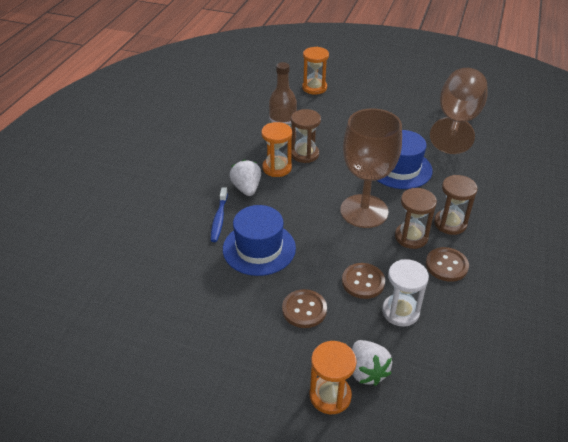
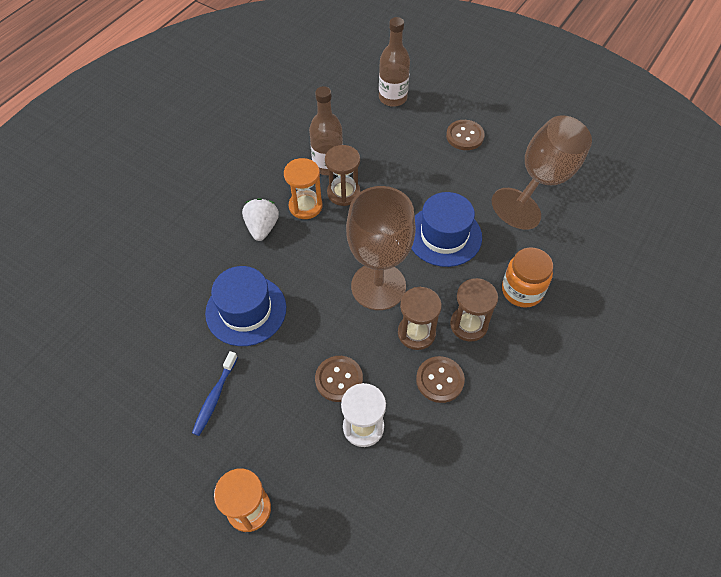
camera: 15 degrees right, 15 degrees up
blue toothbrush [211,187,228,242] -> blue toothbrush moved to [192,351,238,436]
brown button [282,289,327,328] -> brown button moved to [446,120,485,150]
orange hourglass [302,47,329,94] -> brown bottle [379,17,410,107]
white strawberry [352,340,392,386] -> none
none -> orange jar [502,247,553,308]

